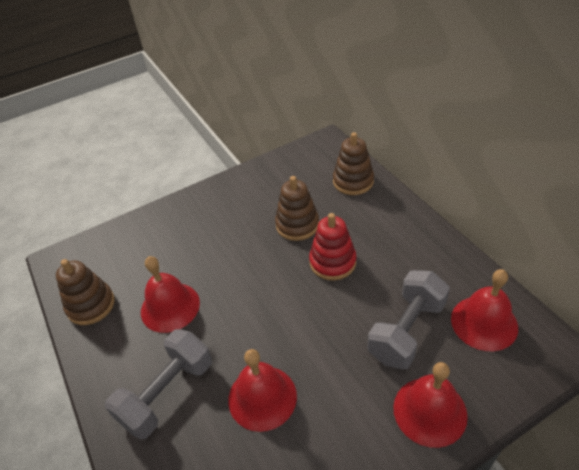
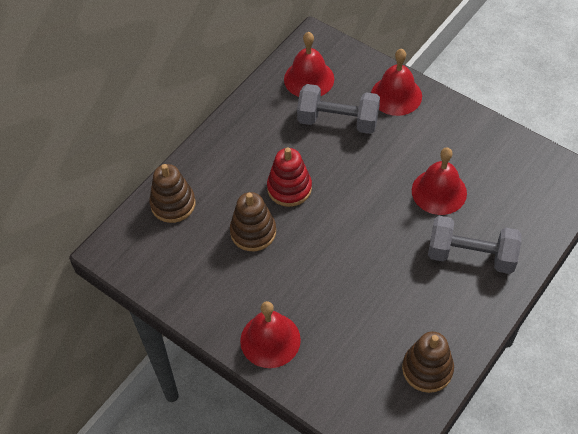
camera: 115 degrees left, 10 degrees up
red bell [141,256,200,333] -> red bell moved to [240,301,301,368]

